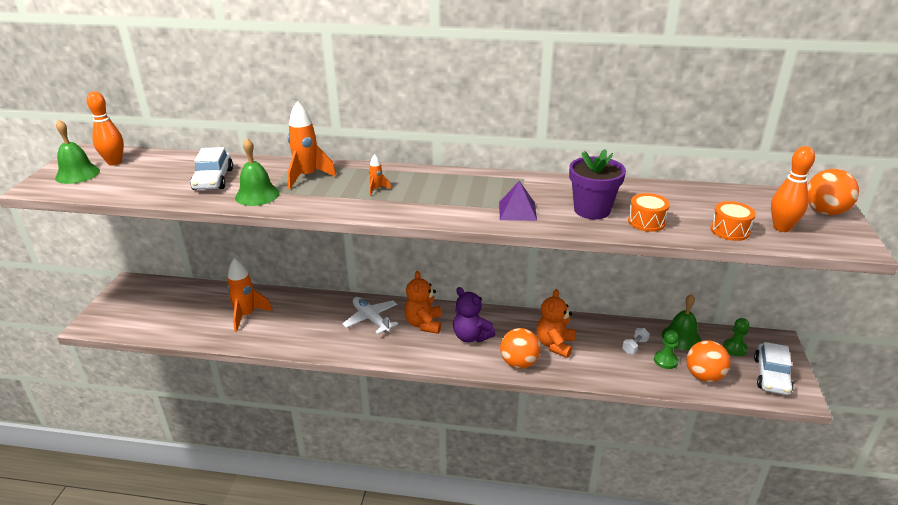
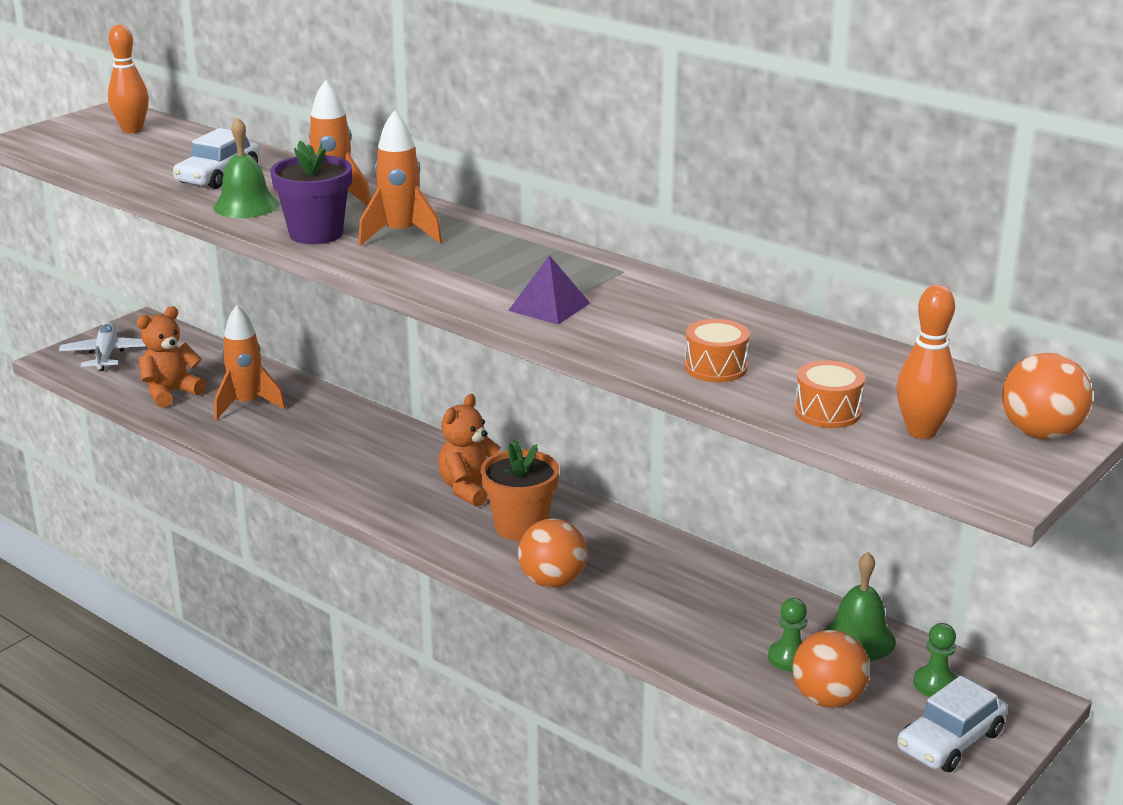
camera: 30 degrees right, 5 degrees down
green bell [55,120,100,184] -> none
white plane [342,297,398,334] -> white plane moved to [59,322,146,371]
orange rocket [369,154,391,196] -> orange rocket [358,110,442,246], size x2.12
purple teddy bear [453,287,496,343] -> orange flower pot [480,440,559,541]
orange teddy bear [536,289,575,358] -> orange teddy bear moved to [136,306,206,408]
purple flower pot [569,149,626,220] -> purple flower pot moved to [270,141,352,244]
white dumbbell [622,328,650,354] -> none

